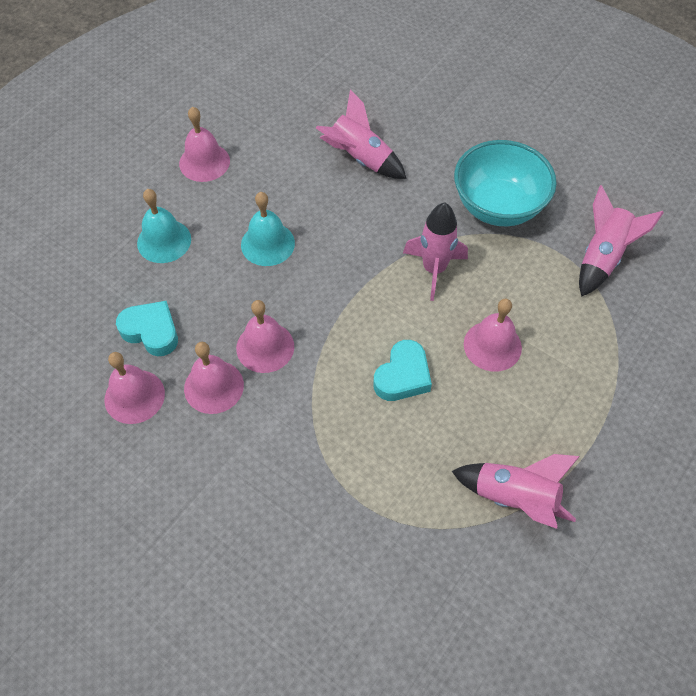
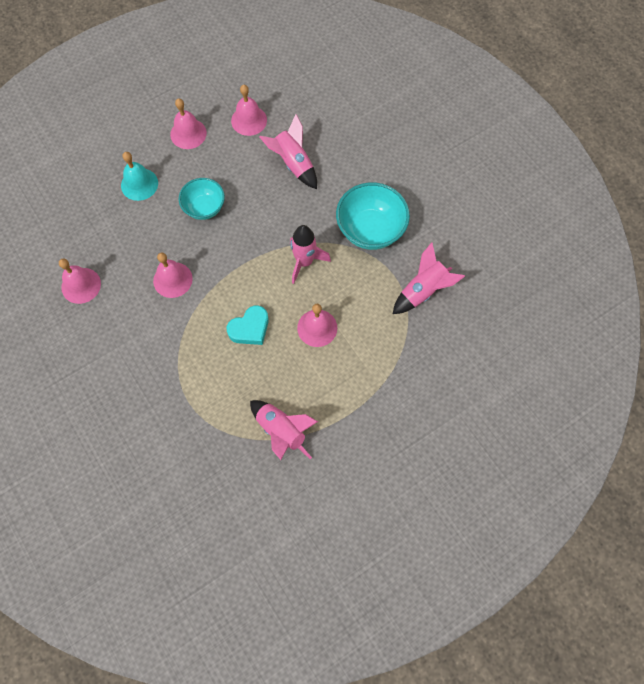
camera: 20 degrees right, 10 degrees up
turquoise heart [116,301,178,356] -> none
pink bell [184,342,244,414] -> pink bell moved to [231,85,267,136]
turquoise bell [241,192,295,266] -> turquoise bowl [179,178,225,220]

